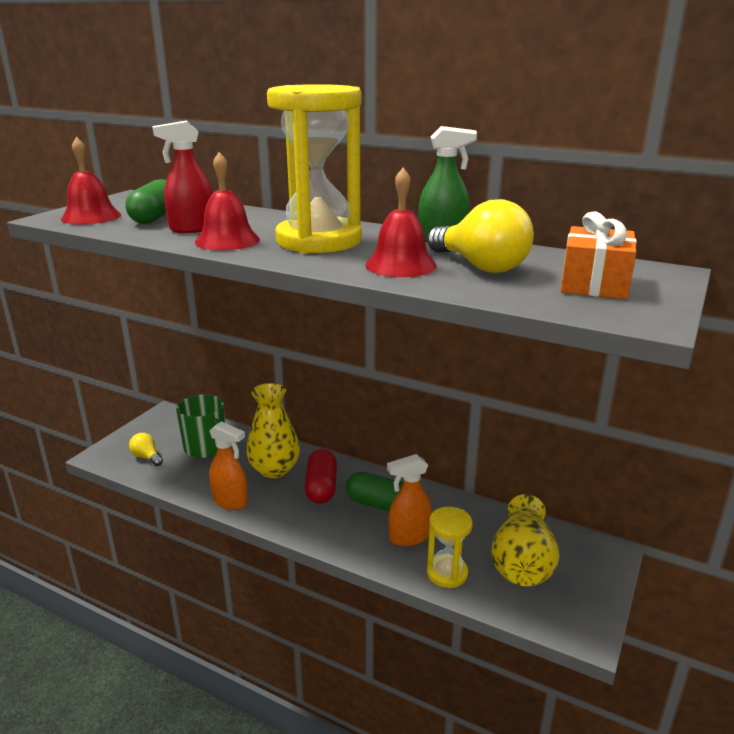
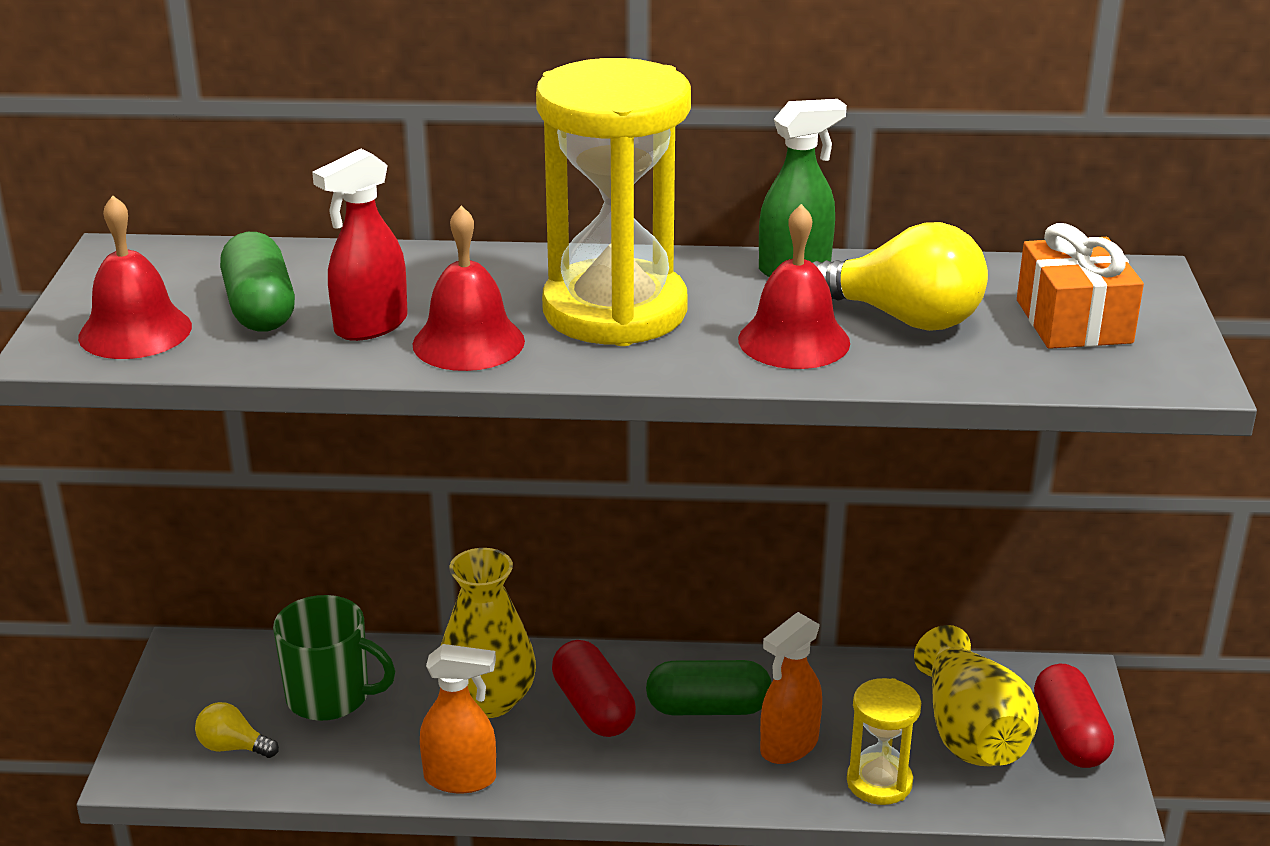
camera: 25 degrees left, 5 degrees up
none -> red capsule [1034,664,1114,768]

